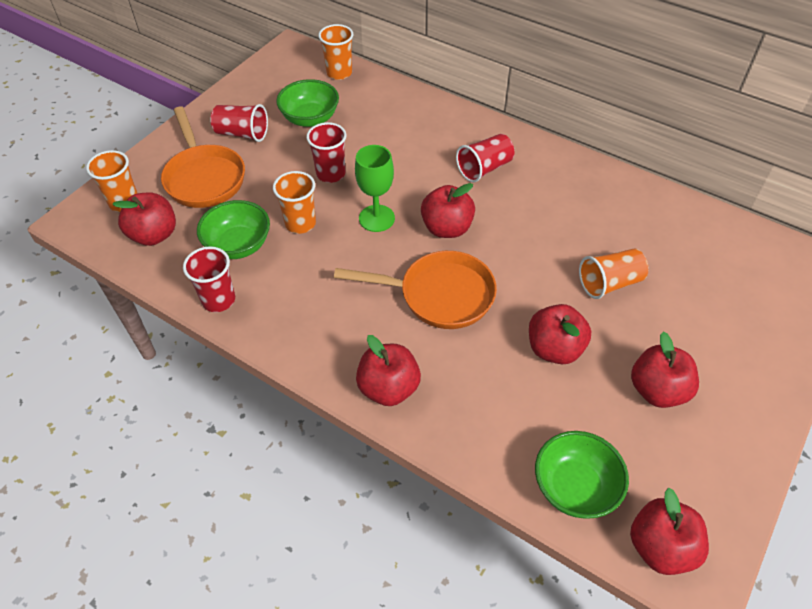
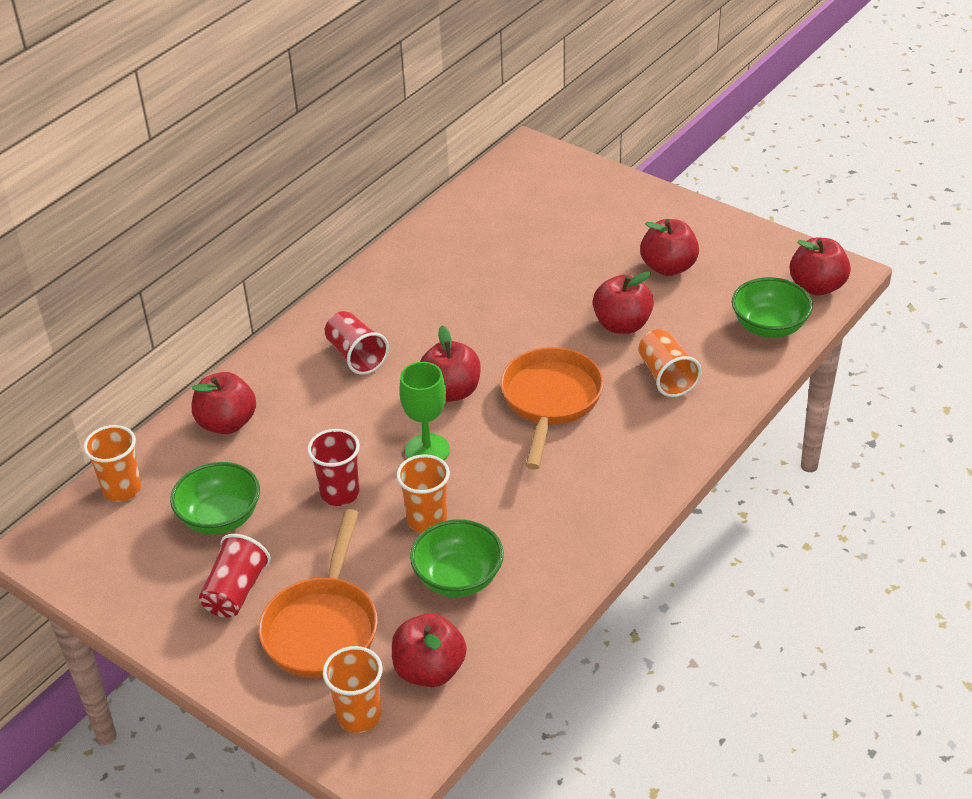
camera: 85 degrees left, 10 degrees down
orange pan [161,106,245,208] -> orange pan turned 120 degrees clockwise [258,509,378,678]
red cup [183,246,235,312] -> none
red apple [356,335,421,406] -> red apple moved to [192,372,256,434]
orange cup [579,248,649,299] -> orange cup moved to [638,329,702,397]

